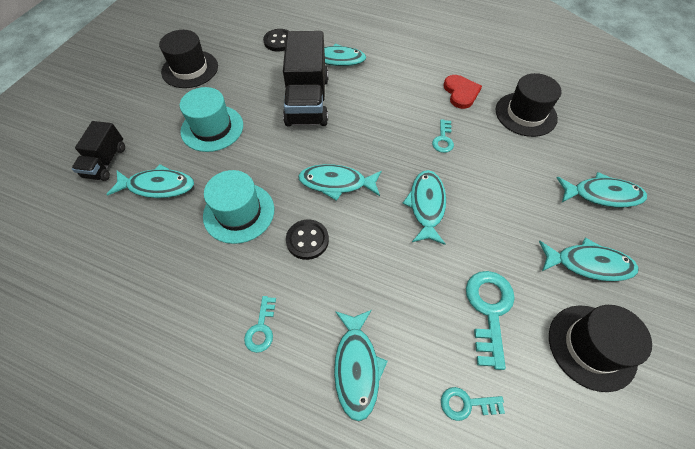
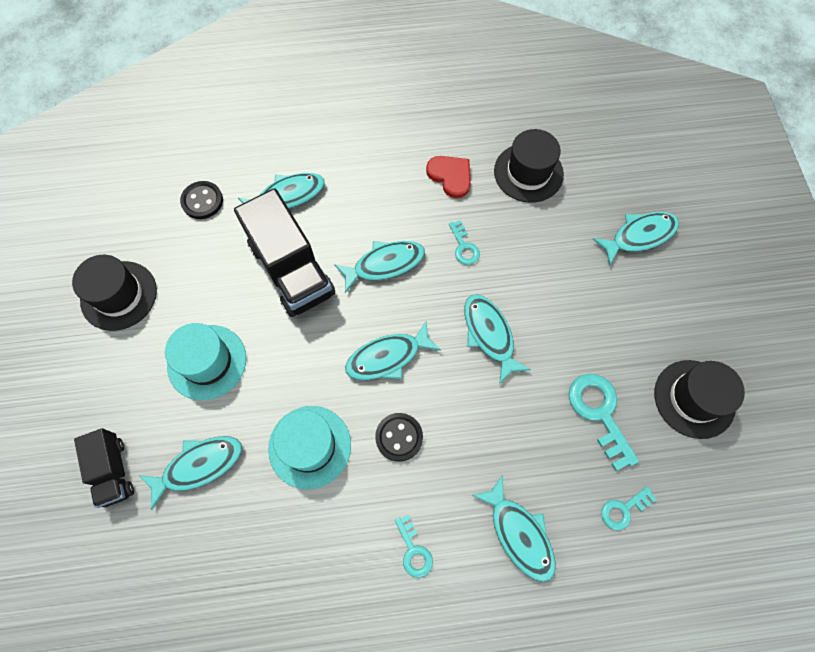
camera: 30 degrees left, 10 degrees up
turquoise fish [539,238,639,281] -> turquoise fish moved to [334,241,425,293]

